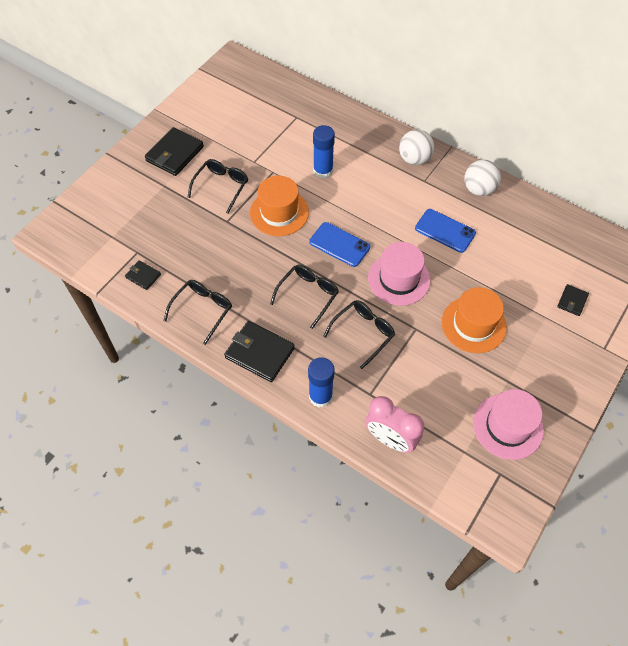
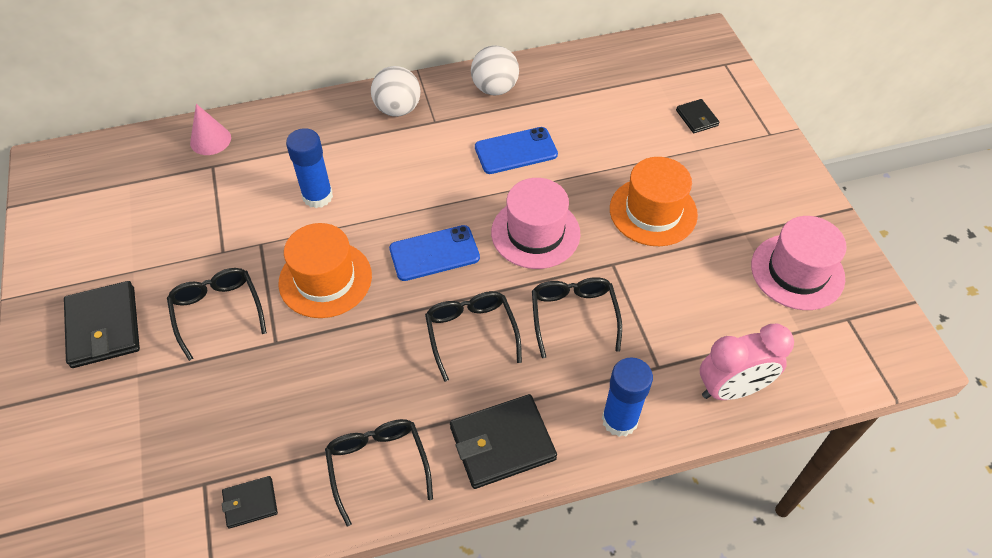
camera: 50 degrees left, 5 degrees down
none -> pink cone [190,104,231,155]

